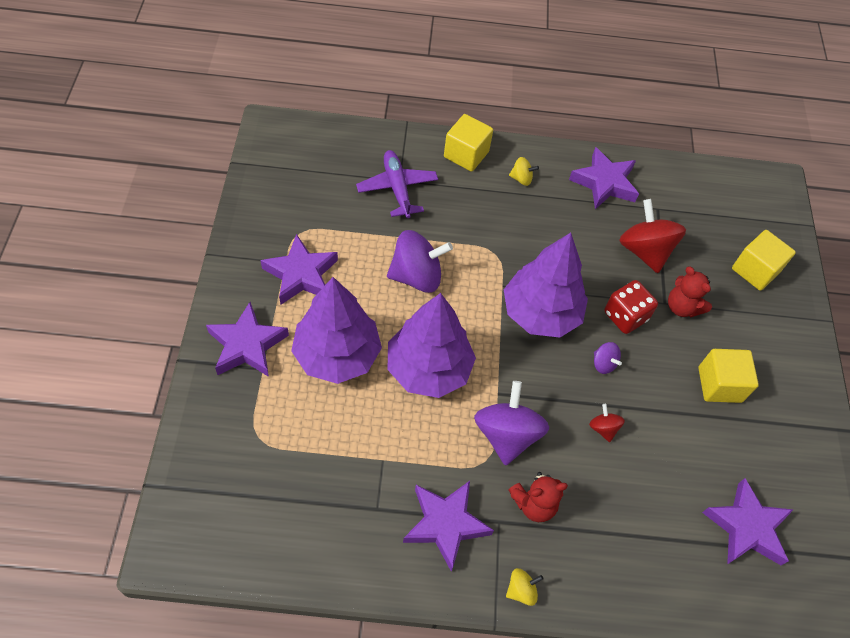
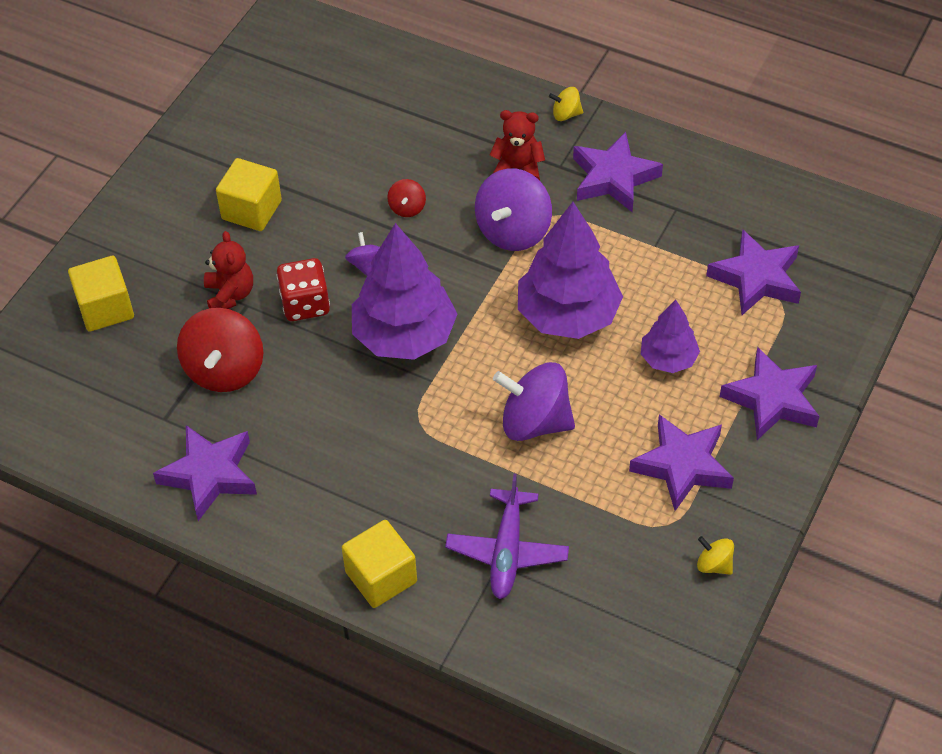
camera: 150 degrees left, 5 degrees down
purple tree [291,277,382,384] -> purple tree [641,300,700,373], size x0.55
yellow spinning top [509,157,539,186] -> yellow spinning top moved to [697,536,734,575]
purple star [702,478,794,565] -> purple star moved to [706,229,801,315]

